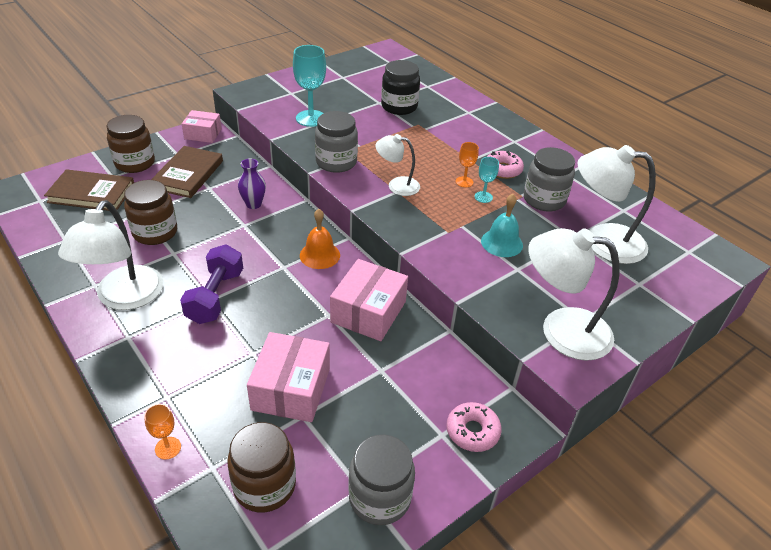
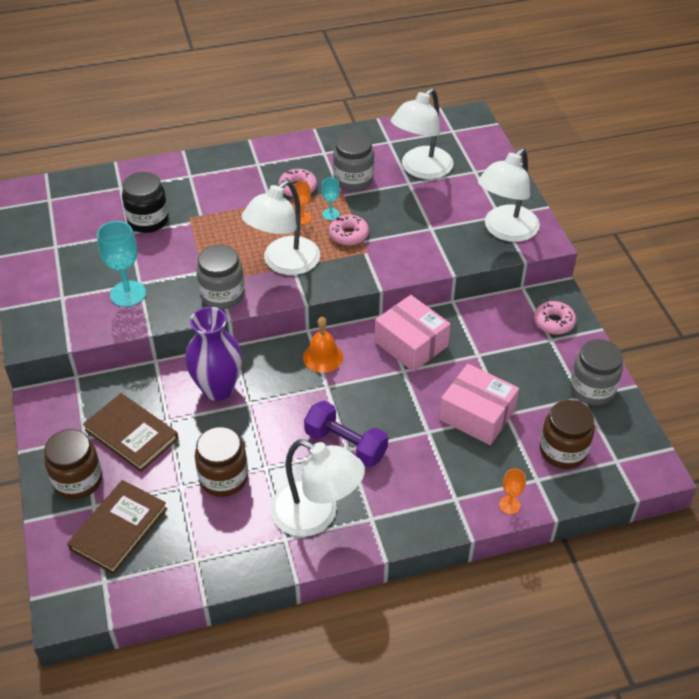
camera: 65 degrees left, 5 degrees up
pink box [182,110,222,143] -> none
purple vase [238,159,266,209] -> purple vase [185,307,242,401], size x1.85
white lamp [375,134,420,196] -> white lamp [241,180,320,275], size x1.77
turquoise bell [481,194,523,257] -> none
none -> pink donut [329,215,369,246]

